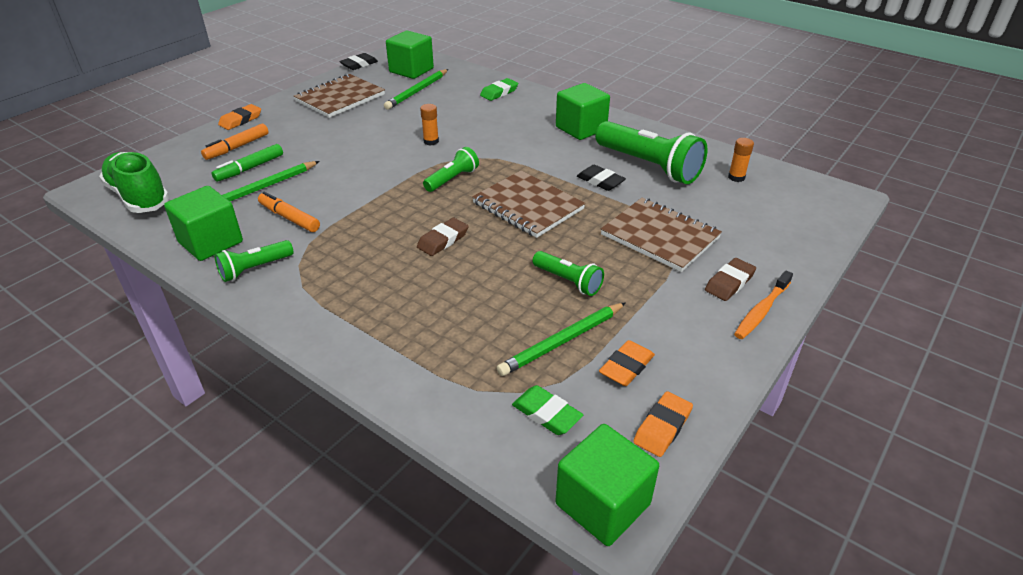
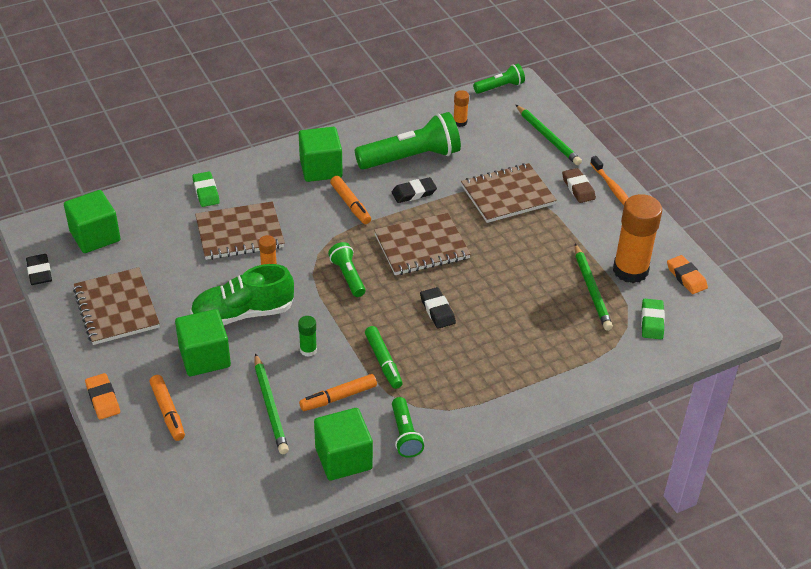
camera: 65 degrees left, 5 degrees up
green shoe [99,152,170,213] -> green shoe moved to [190,264,294,325]
green marker [211,144,283,182] -> green marker moved to [365,326,403,389]
green pencil [384,69,448,110] -> green pencil moved to [516,105,582,165]
brown eraser [417,218,469,256] -> black eraser [420,287,456,329]
green eraser [512,385,583,435] -> green eraser turned 60 degrees counterclockwise [641,299,665,339]
green flashlight [532,251,604,296] -> green flashlight moved to [473,64,525,94]
green cube [555,424,659,546] -> green cube moved to [175,309,231,376]
orange eraser [599,340,655,386] -> orange glue stick [613,194,662,283]
none -> brown notebook [195,201,285,260]
none -> green glue stick [298,316,317,357]
none -> orange marker [330,176,371,224]

